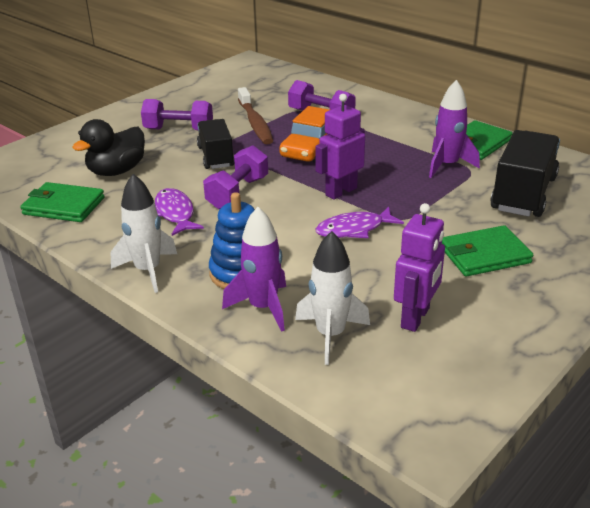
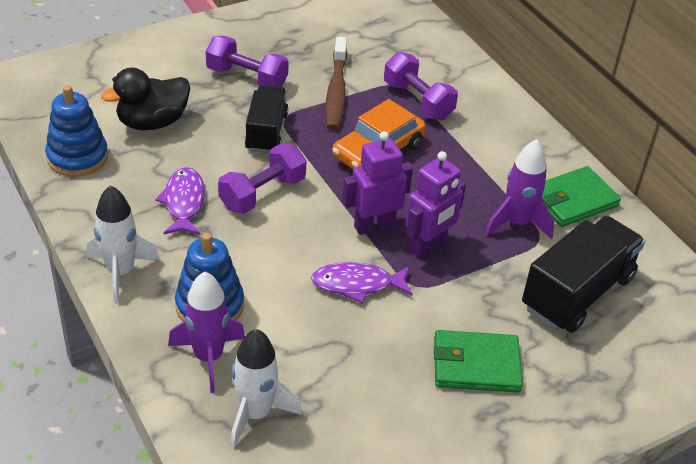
camera: 15 degrees right, 10 degrees up
green wallet [20,182,105,222] -> blue stacking toy [45,85,108,177]
purple robot [394,203,445,332] -> purple robot moved to [405,151,466,259]

